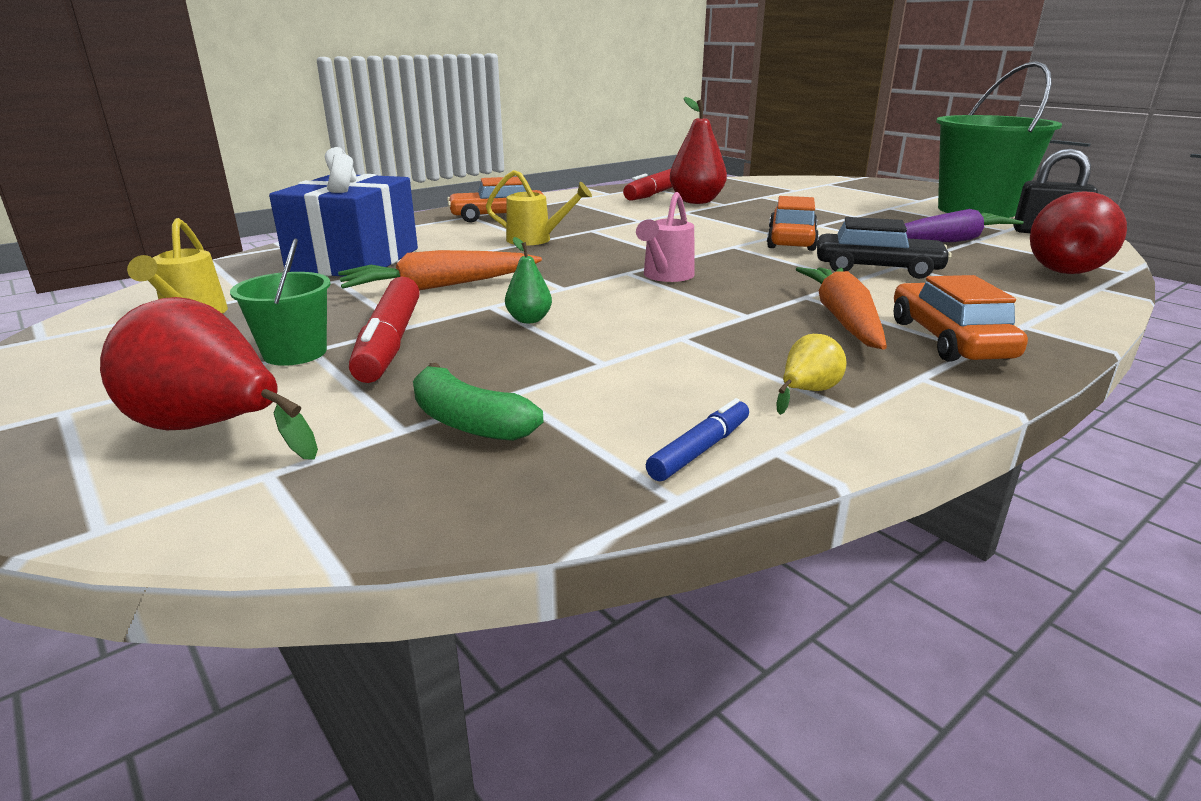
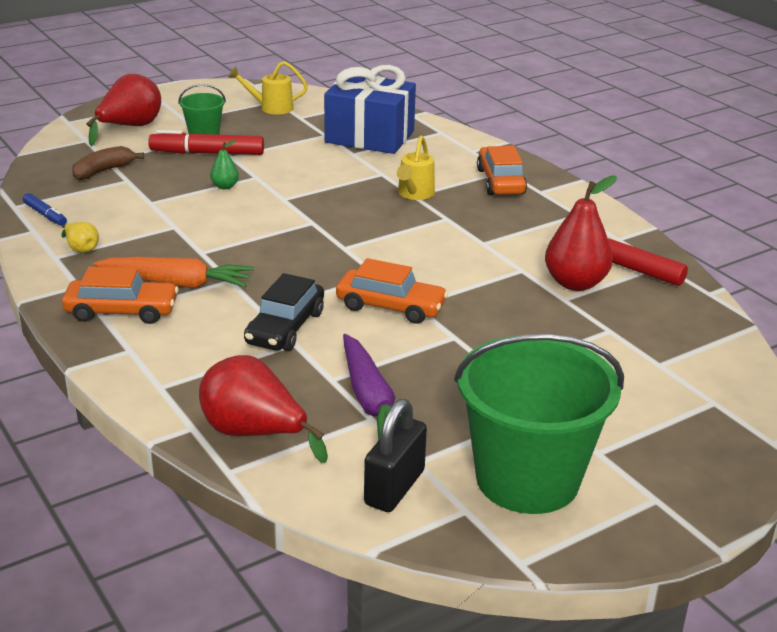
camera: 95 degrees right, 5 degrees up
orange carrot [338,250,542,290] -> none
green banana [413,363,543,441] -> brown banana [72,146,144,180]
pink watering can [636,192,695,282] -> none

